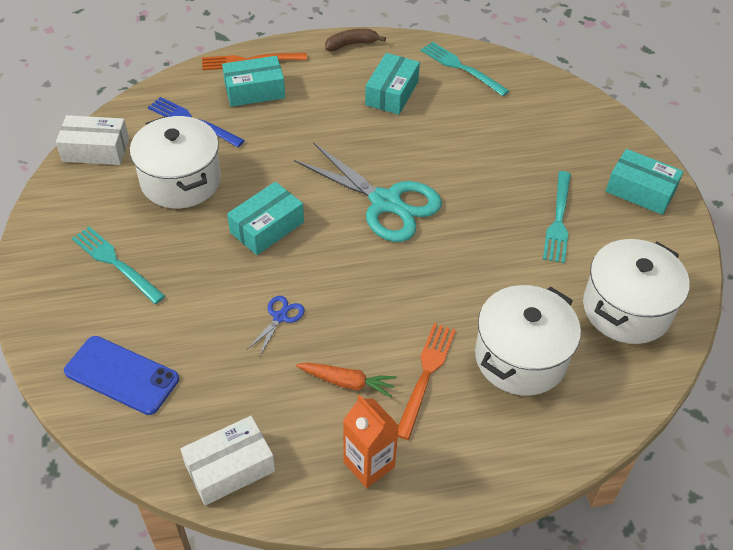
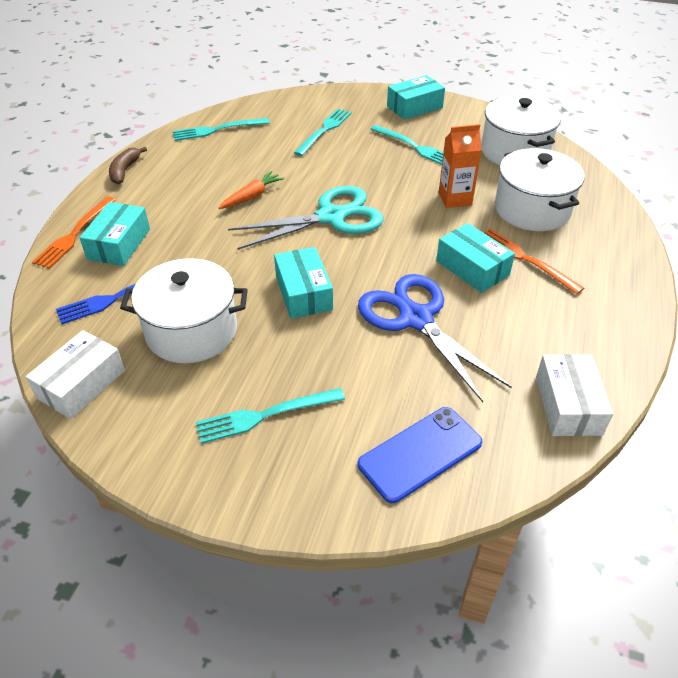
camera: 60 degrees left, 5 degrees down
blue scissors [248,296,305,356] -> blue scissors [358,274,512,402], size x2.41
orange carrot [296,362,397,398] -> orange carrot moved to [219,171,284,209]
orange carton [343,395,399,488] -> orange carton moved to [439,124,482,208]
turquoise box [365,53,420,115] -> turquoise box moved to [436,223,515,293]
none -> turquoise fork [294,108,352,156]

